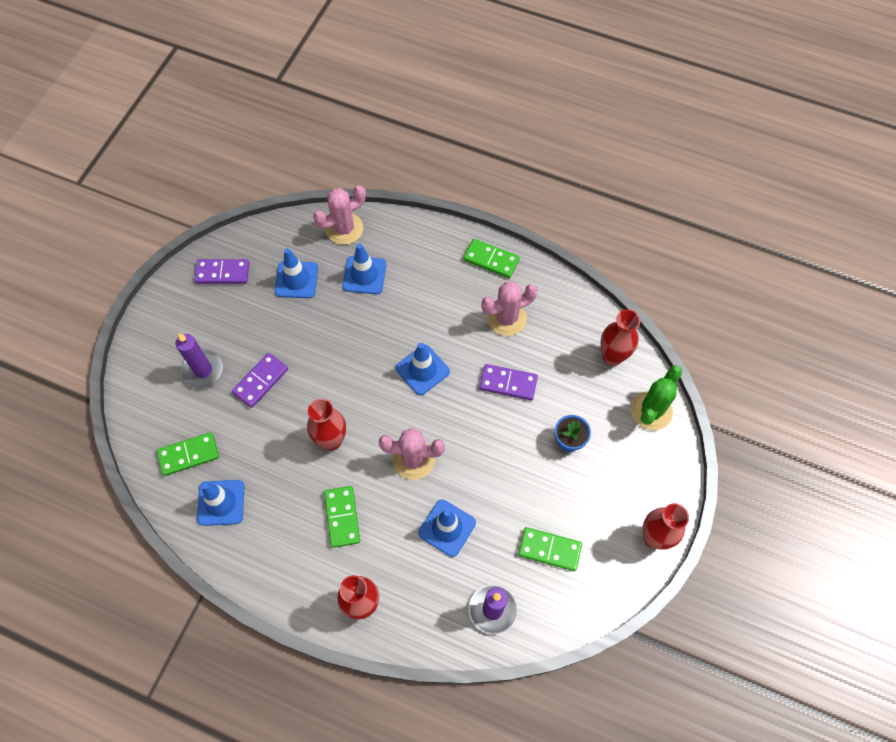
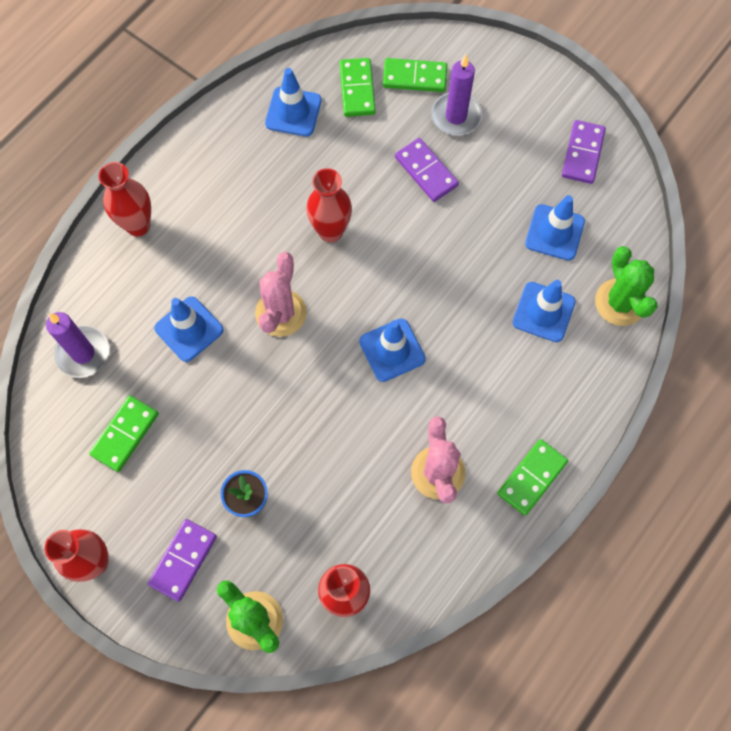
camera: 105 degrees right, 5 degrees up
pink cactus [313,185,366,245] -> green cactus [595,246,657,326]
green domino [324,486,360,548] -> green domino moved to [383,58,447,92]
purple domino [479,364,538,400] -> purple domino moved to [148,519,217,602]

